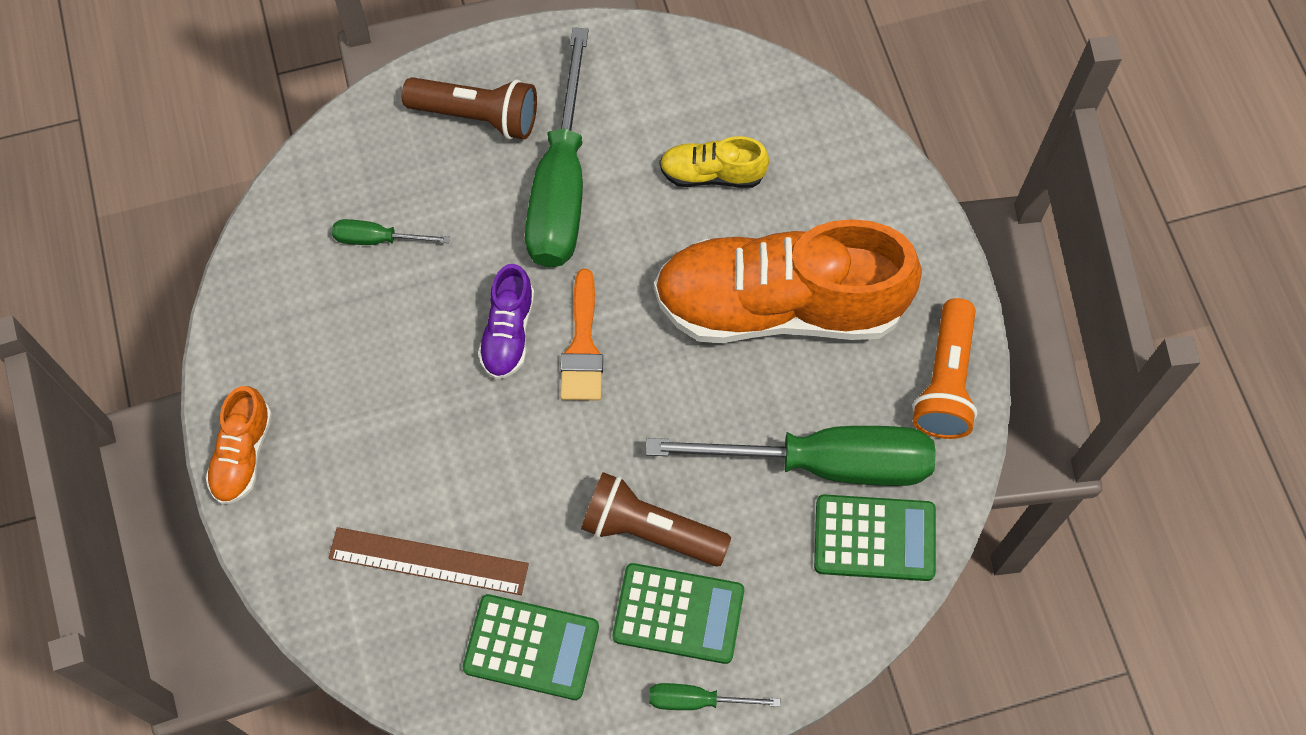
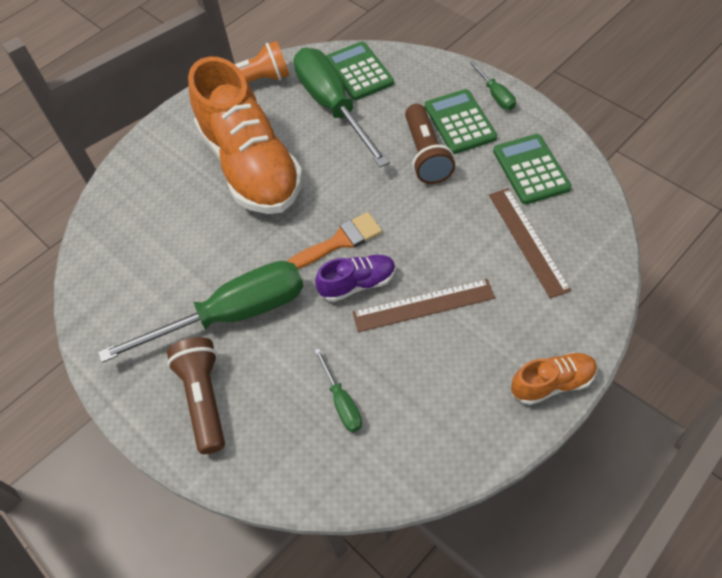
camera: 115 degrees left, 10 degrees down
yellow shoe [659,136,769,188] -> none
none -> brown ruler [352,279,495,332]

